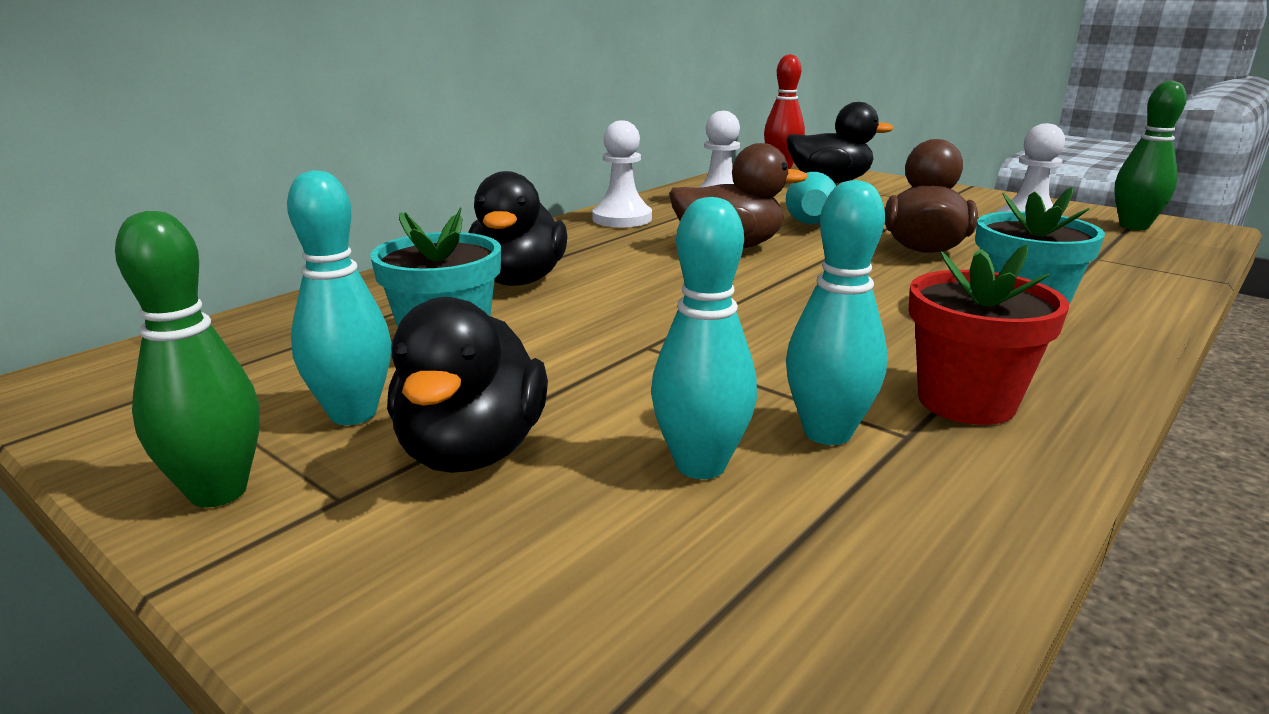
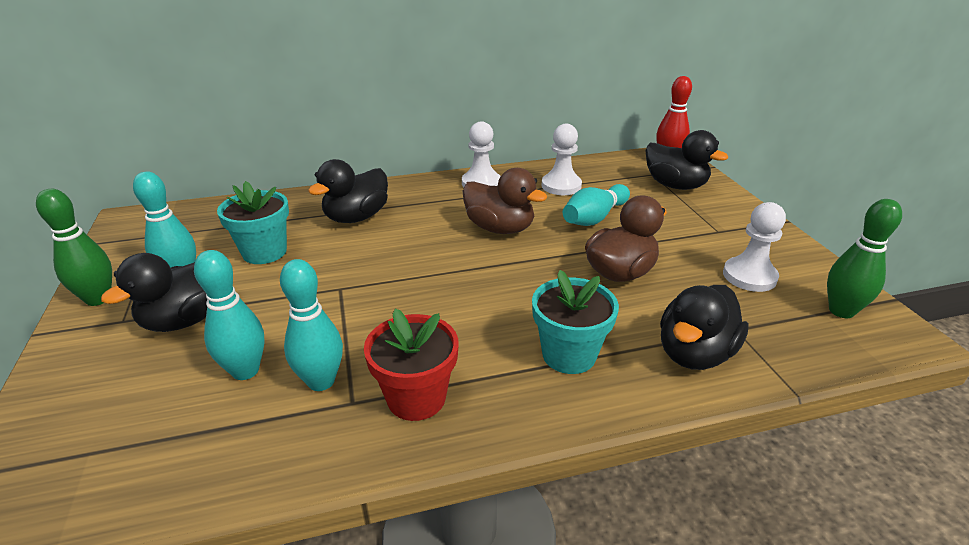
camera: 35 degrees right, 10 degrees up
none -> black duck [660,285,749,370]

